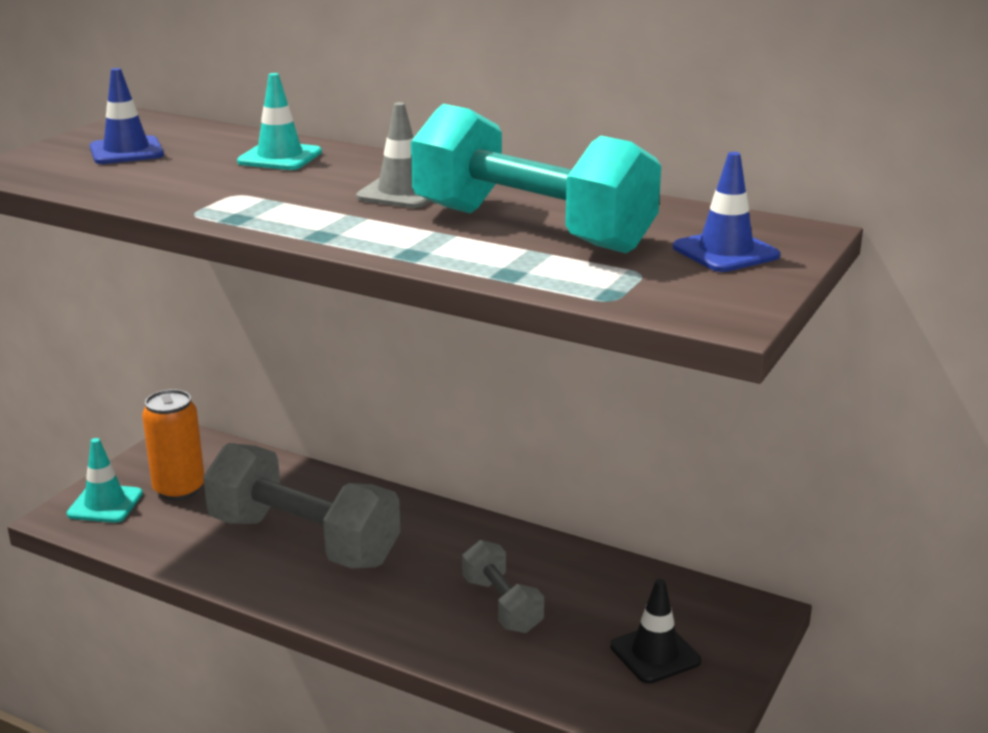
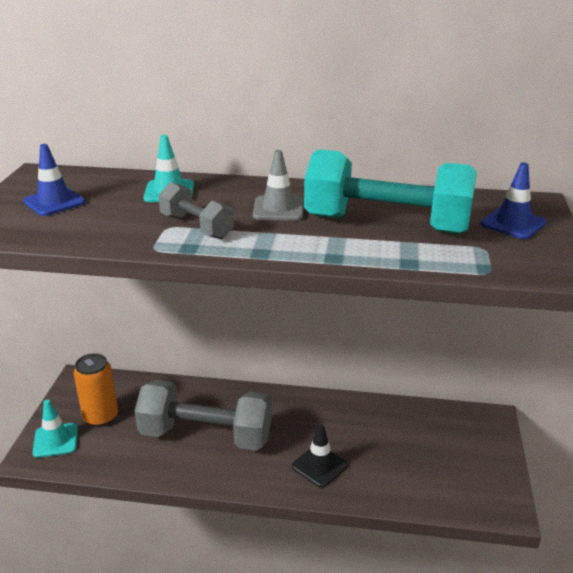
camera: 20 degrees left, 5 degrees up
grey dumbbell [462,540,544,633] -> grey dumbbell moved to [158,182,234,239]
black traffic cone [610,579,701,684] -> black traffic cone moved to [292,424,348,488]

